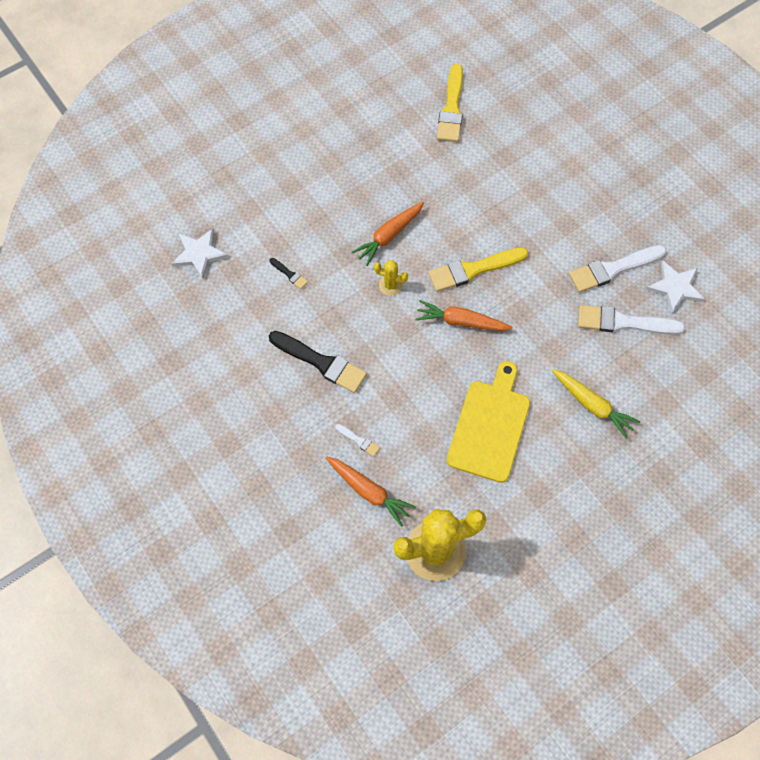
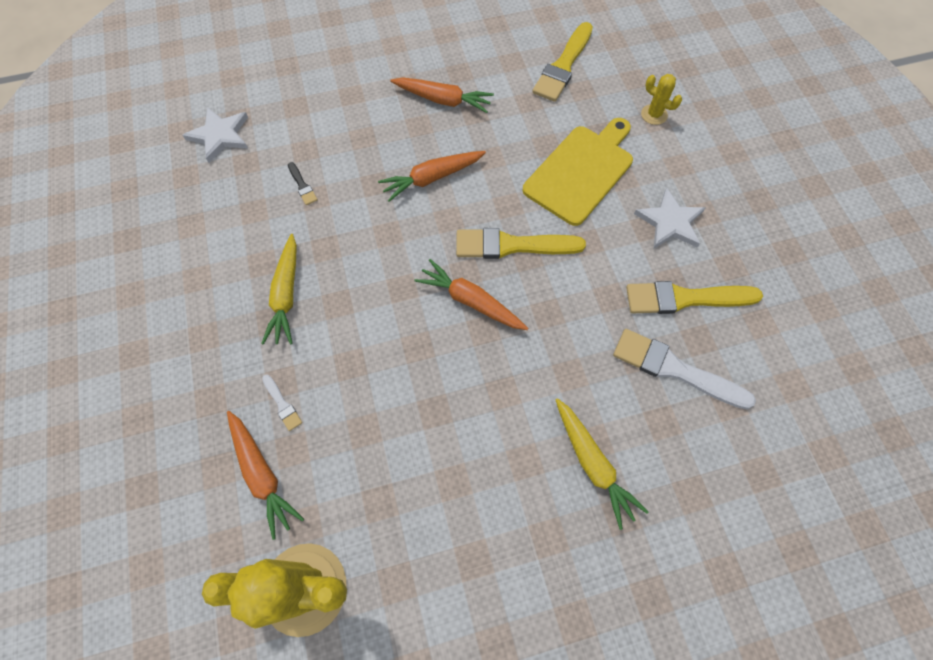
camera: 20 degrees right, 0 degrees up
black brush [269,331,367,393] -> yellow carrot [261,234,297,345]
yellow cactus [374,260,408,296] -> yellow cactus moved to [641,74,682,125]
yellow cutting board [447,361,530,483] -> yellow cutting board moved to [523,118,633,226]
white brush [569,245,667,293] -> yellow brush [626,281,763,314]
white star [646,260,705,314] -> white star moved to [634,188,705,248]
none -> orange carrot [390,77,494,113]

